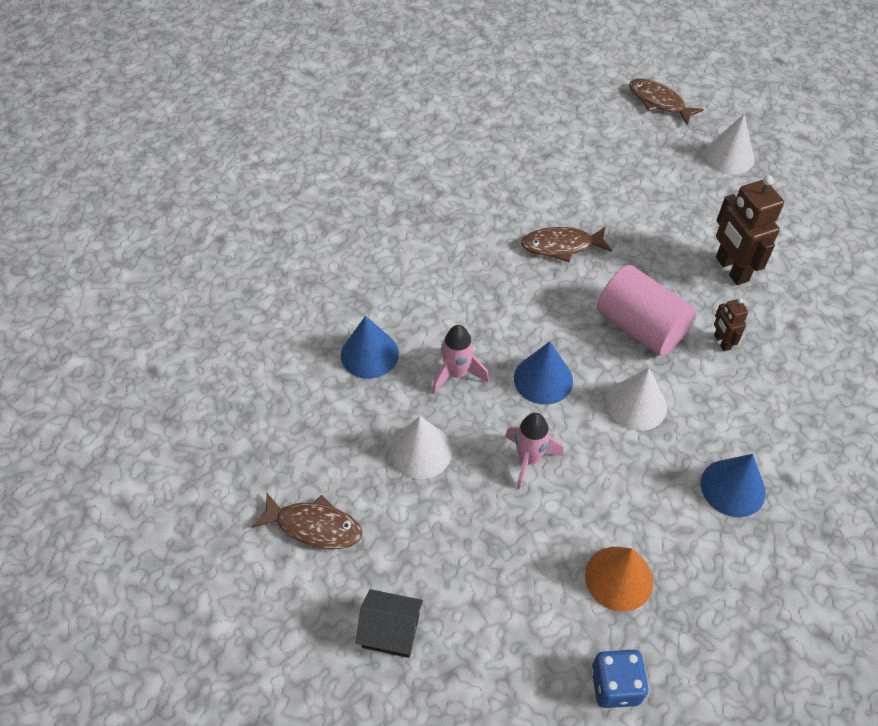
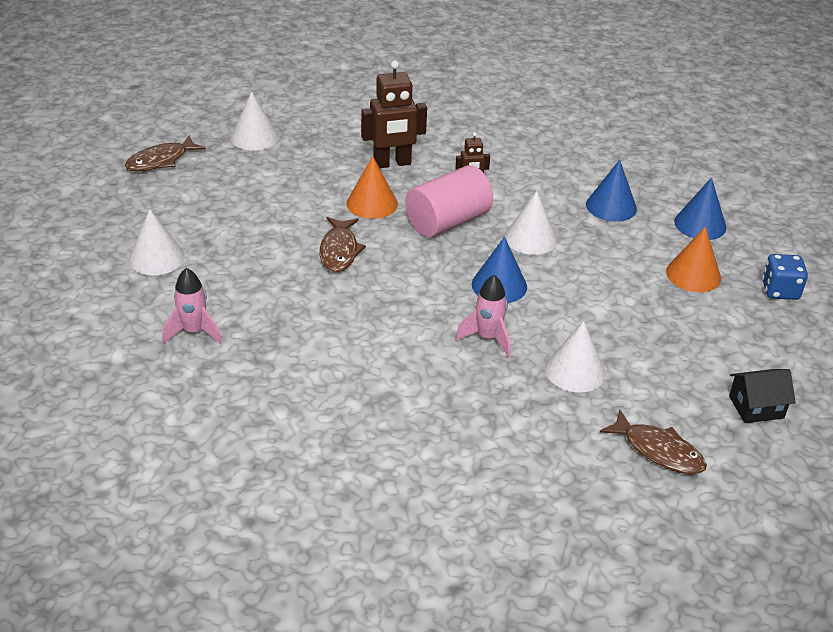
camera: 85 degrees left, 15 degrees down
brown fish [252,493,362,549] -> brown fish turned 105 degrees clockwise [600,410,707,474]
blue cone [341,316,399,379] -> blue cone moved to [674,177,726,240]
black house [356,589,423,658] -> black house turned 60 degrees clockwise [729,369,796,423]
pink rocket [505,413,563,489] -> pink rocket moved to [162,268,222,344]
none -> white cone [129,209,185,275]
none -> orange cone [347,156,398,219]

